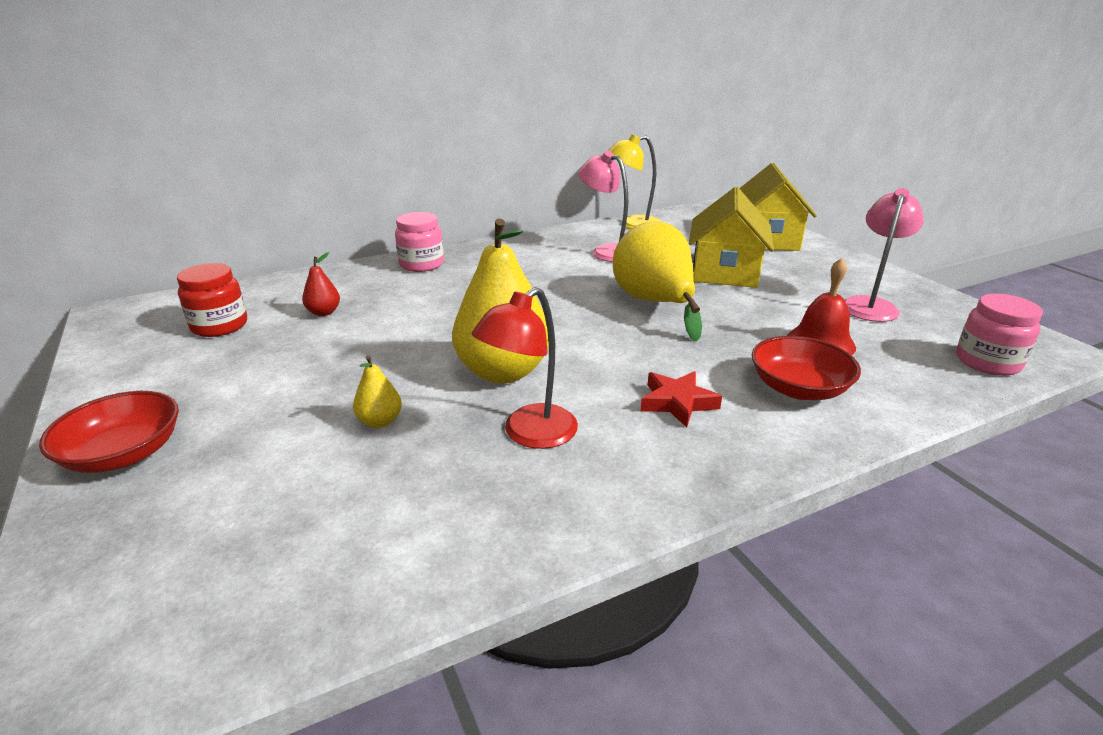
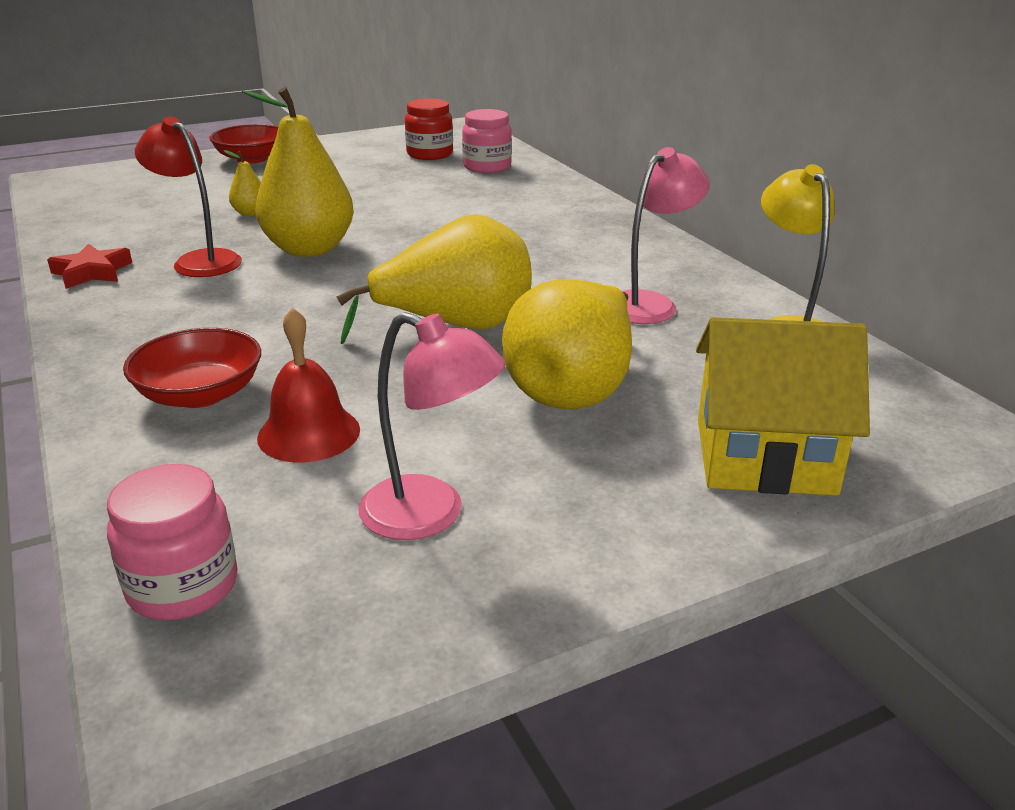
camera: 90 degrees right, 0 degrees up
red pear [302,252,340,316] -> none
pink jar [395,212,444,272] -> pink jar moved to [462,109,512,173]
red star [640,371,722,427] -> red star moved to [47,244,132,289]
yellow house [689,187,774,288] -> yellow pear [502,279,632,410]

